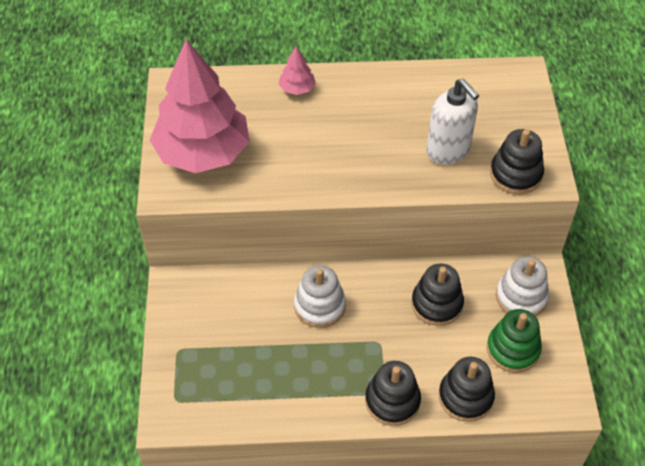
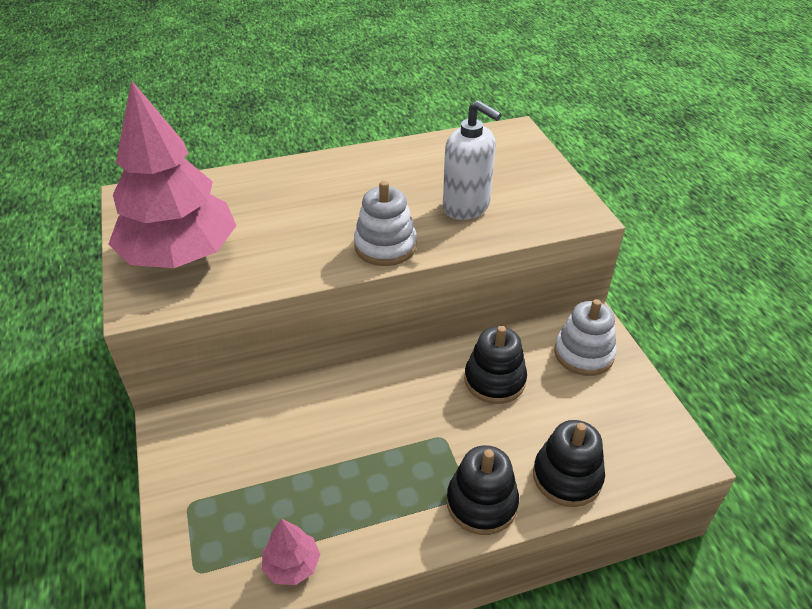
camera: 15 degrees left, 10 degrees down
pink tree [278,46,316,95] -> pink tree moved to [262,519,320,585]
white stacking toy [294,265,346,328] -> white stacking toy moved to [354,181,417,266]
green stacking toy [487,309,542,373] -> none
black stacking toy [490,129,544,194] -> none

